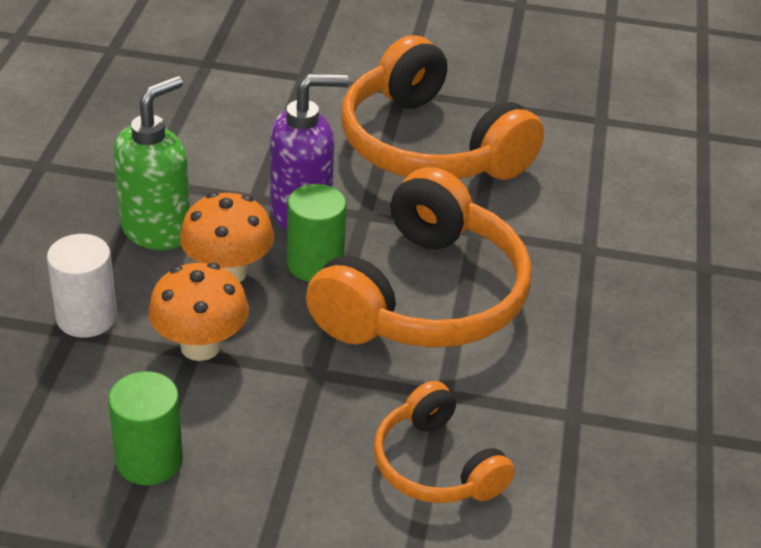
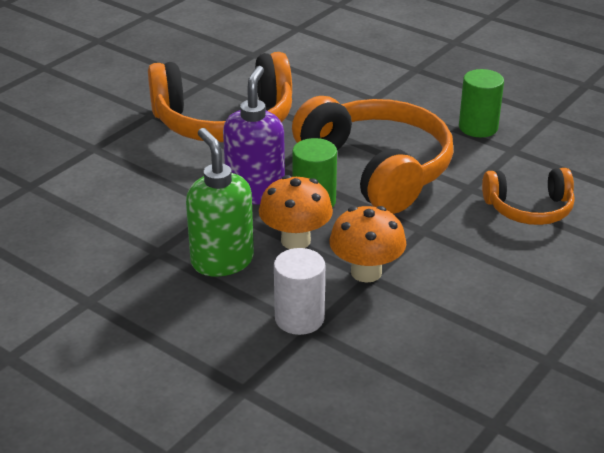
camera: 60 degrees left, 5 degrees down
green cylinder [108,371,183,485] -> green cylinder moved to [459,69,504,137]

